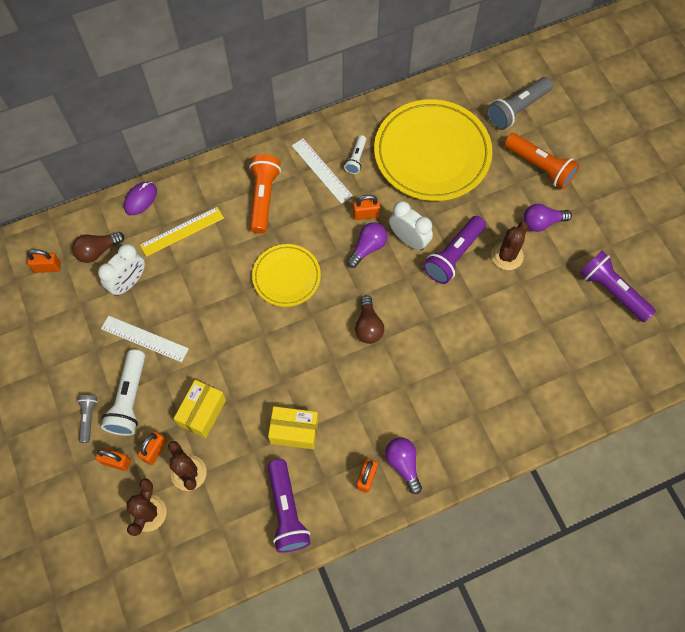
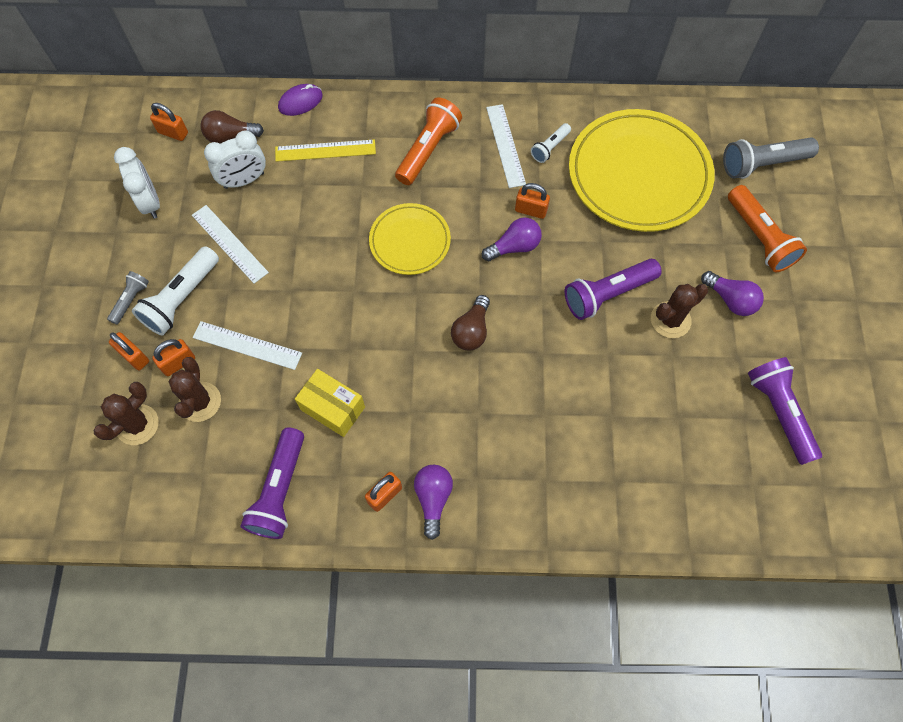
camera: 25 degrees right, 0 degrees up
yellow box [174,380,226,438] -> white ruler [193,321,302,370]
white clock [389,201,433,250] -> white clock moved to [114,147,160,219]
purple light bulb [523,204,572,232] -> purple light bulb turned 150 degrees counterclockwise [701,271,764,316]

